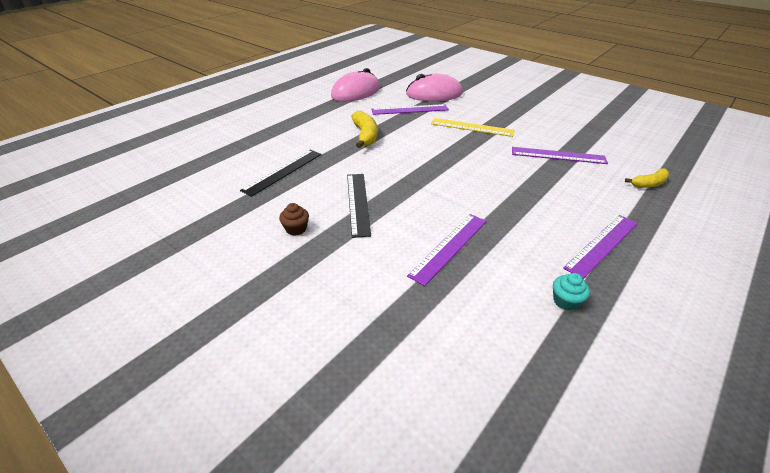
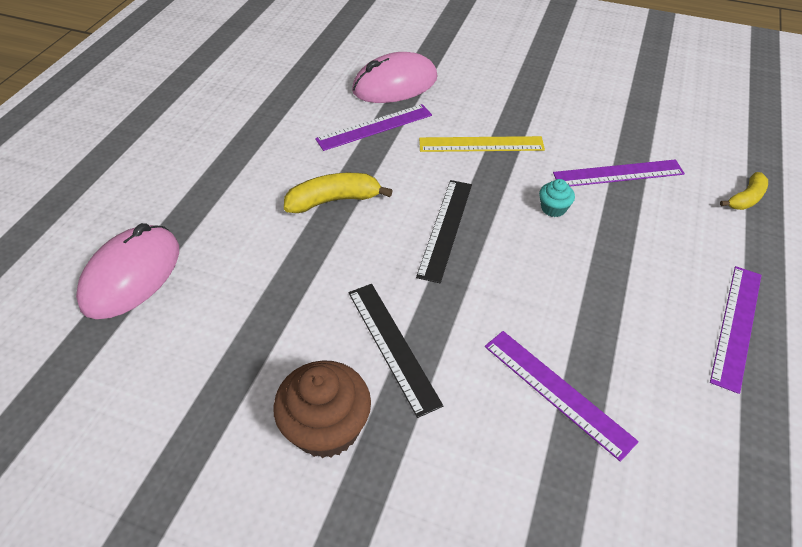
camera: 20 degrees left, 10 degrees up
black ruler [240,150,321,197] -> black ruler moved to [416,180,472,283]
brown cupcake [279,203,309,236] -> brown cupcake [273,360,371,458], size x2.03
pink mouse [331,68,380,102] -> pink mouse moved to [76,223,179,319]
yellow banana [351,111,377,148] -> yellow banana turned 75 degrees counterclockwise [284,173,393,213]
purple ruler [407,214,487,286] -> purple ruler turned 60 degrees counterclockwise [485,331,639,462]
turquoise cupcake [553,273,590,311] -> turquoise cupcake moved to [539,179,575,217]

